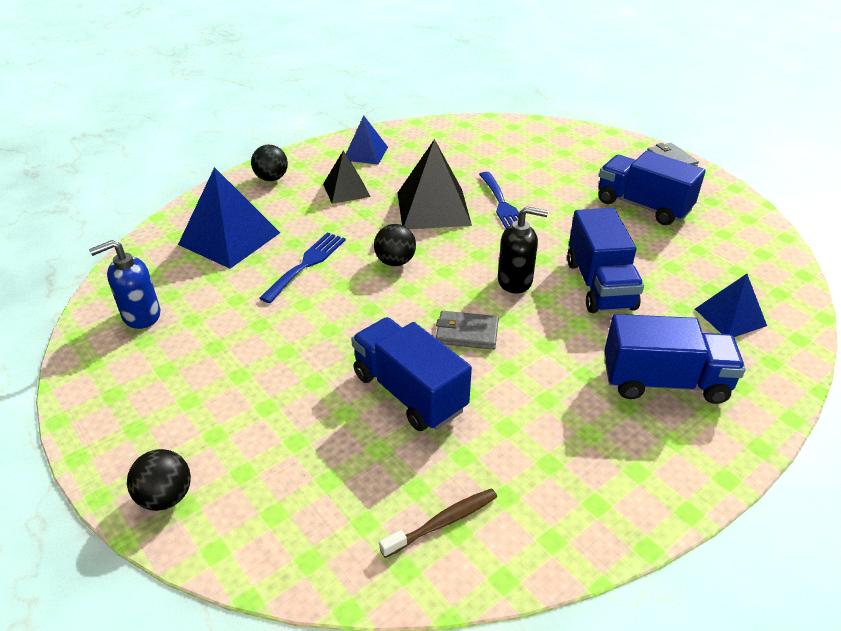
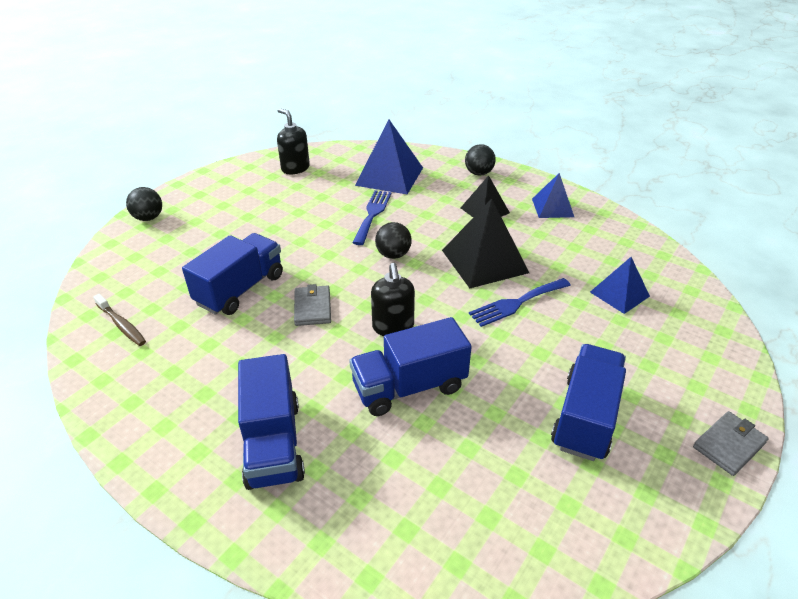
camera: 75 degrees right, 0 degrees up
blue soap dispenser [89,240,160,329] -> black soap dispenser [277,108,310,174]
blue fork [259,233,346,303] -> blue fork turned 90 degrees counterclockwise [353,190,391,245]
blue pyramid [695,274,767,337] -> blue pyramid moved to [590,257,650,314]

